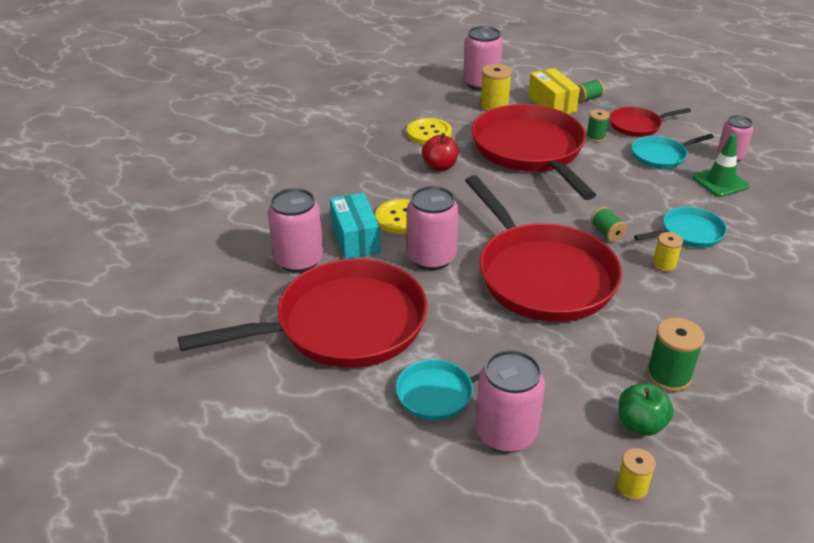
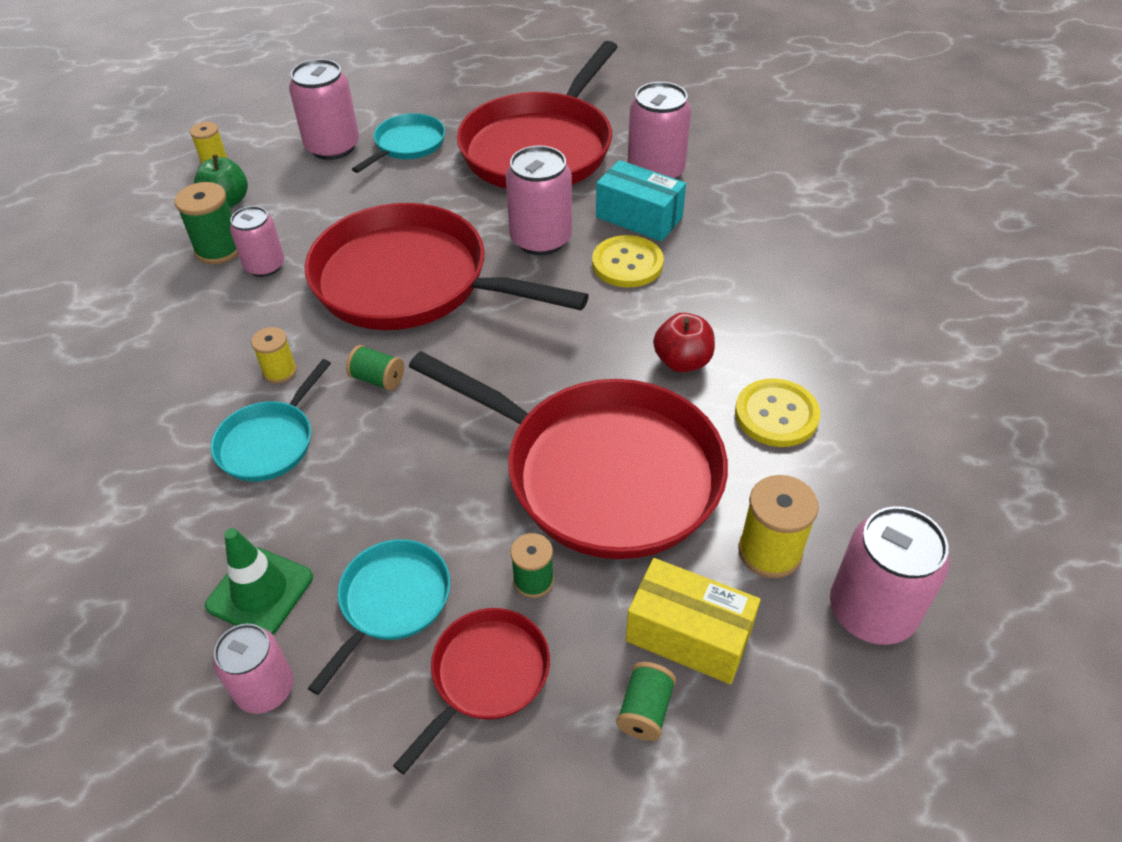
camera: 140 degrees right, 10 degrees up
none -> pink can [230,206,284,277]

